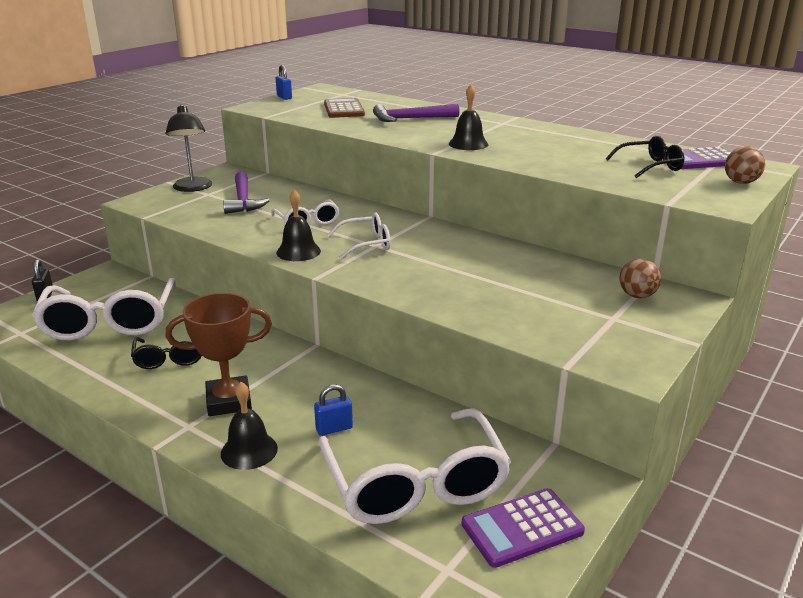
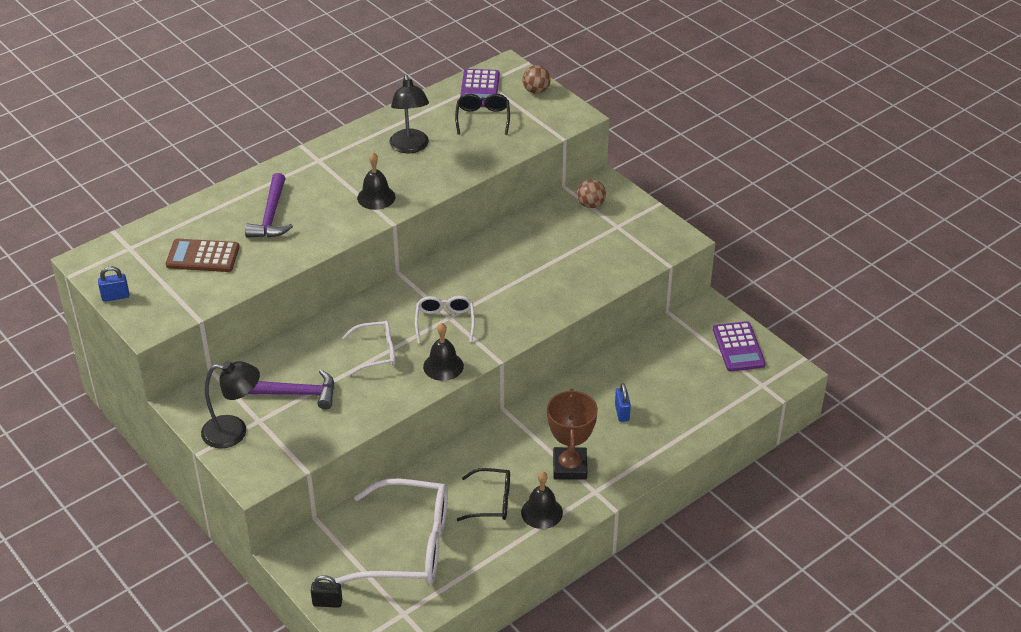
camera: 75 degrees left, 15 degrees up
black bell [221,382,278,470] -> black bell moved to [521,472,563,529]
white glasses [318,408,511,524] -> none
none -> black lamp [389,74,429,154]

